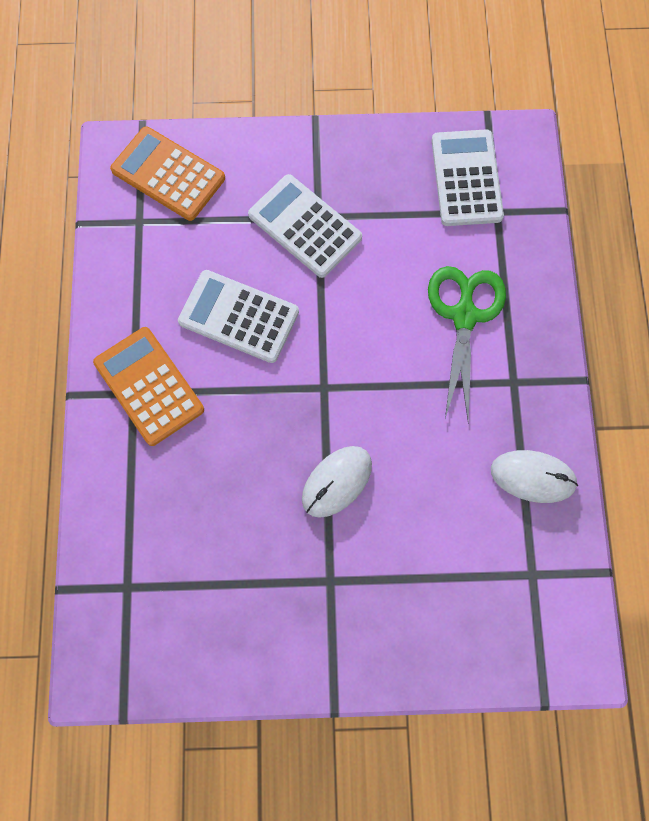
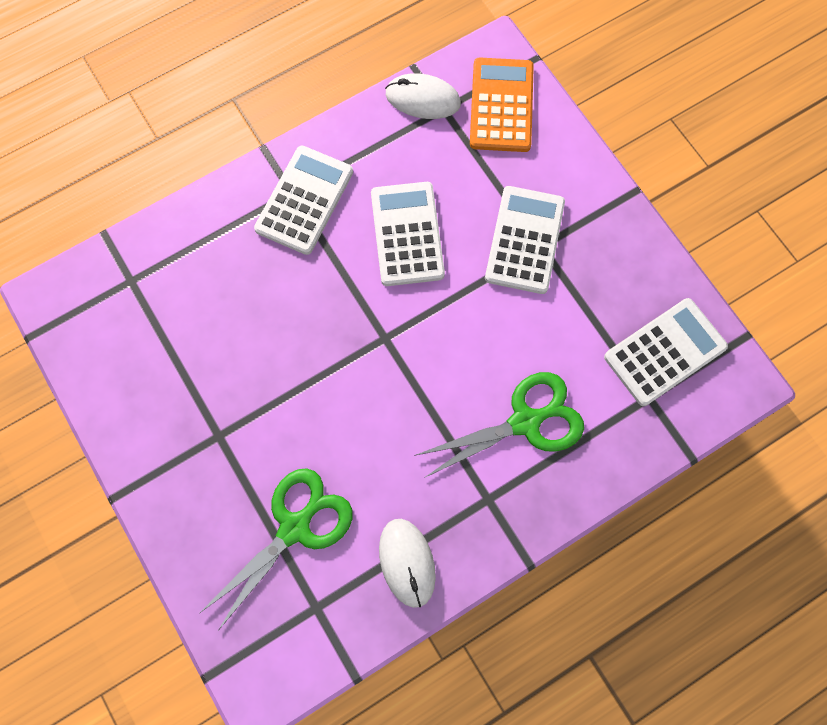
camera: 60 degrees right, 0 degrees up
orange calculator [93,327,204,446] -> white calculator [254,146,353,255]
white mouse [302,446,372,518] -> white mouse moved to [385,73,461,119]
none -> green scissors [200,468,353,631]

